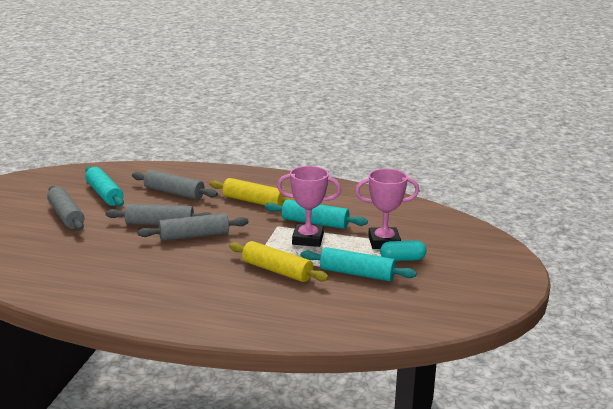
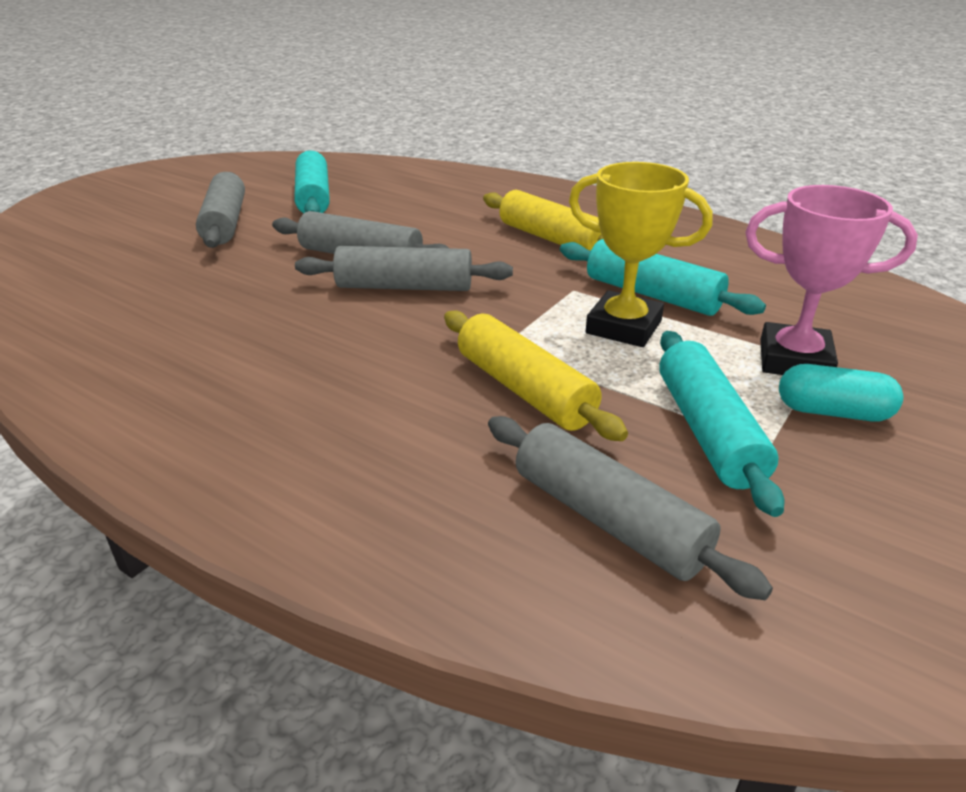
camera: 20 degrees right, 10 degrees up
grey rolling pin [132,170,218,200] -> grey rolling pin moved to [488,416,773,600]
pink trophy [277,166,341,247] -> yellow trophy [569,162,712,347]
turquoise rolling pin [301,247,417,281] -> turquoise rolling pin turned 45 degrees clockwise [659,331,784,517]

